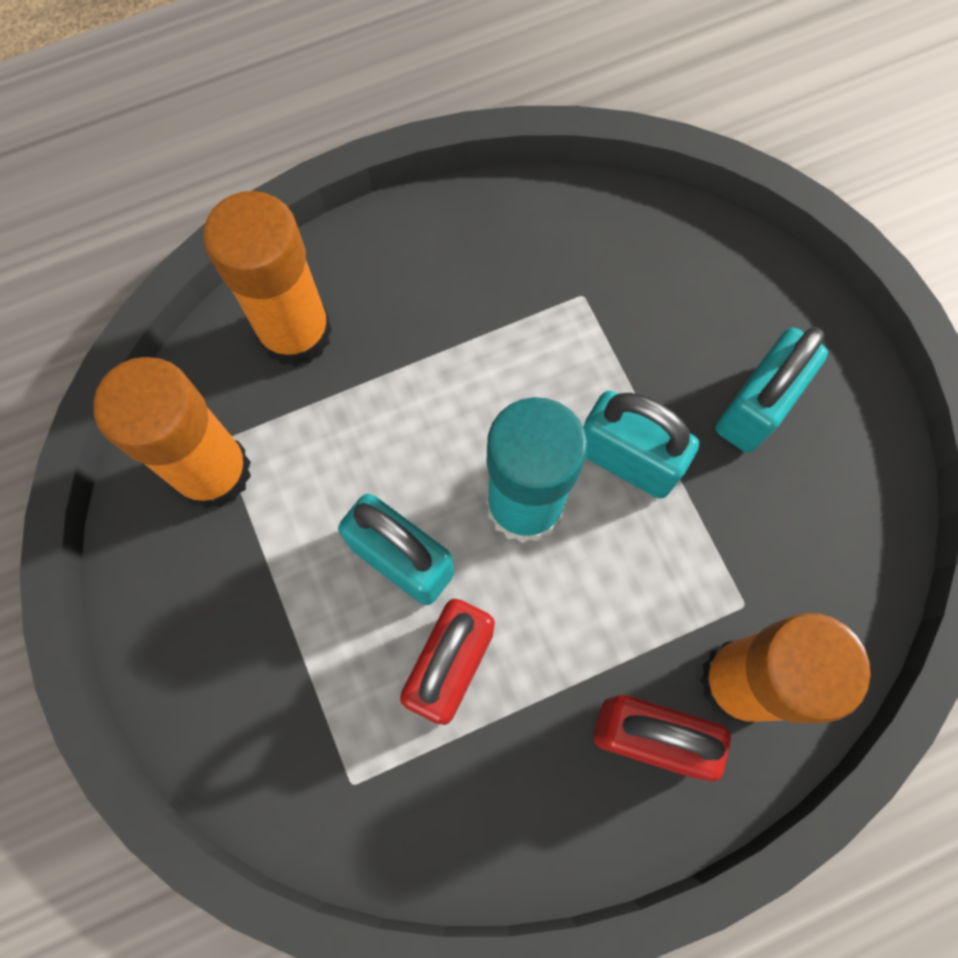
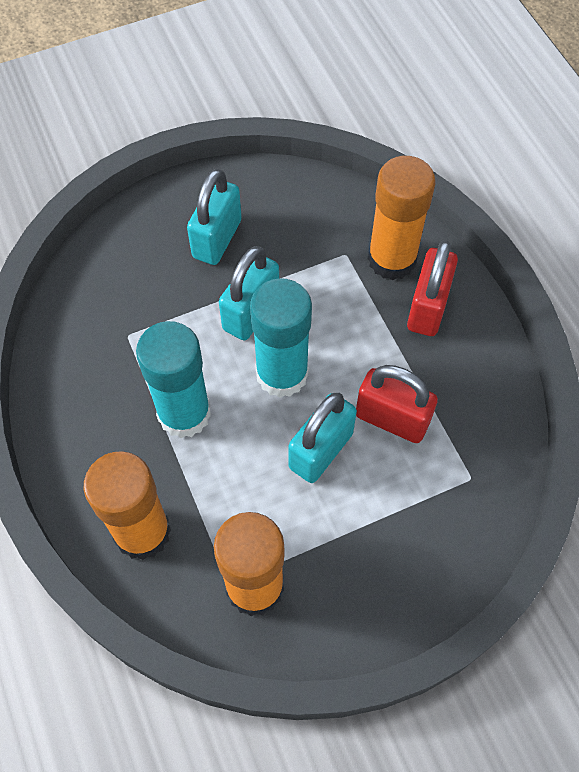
camera: 90 degrees left, 10 degrees down
turquoise padlock [716,327,828,453] -> turquoise padlock turned 75 degrees clockwise [187,169,242,265]
none -> turquoise glue stick [136,321,211,438]

